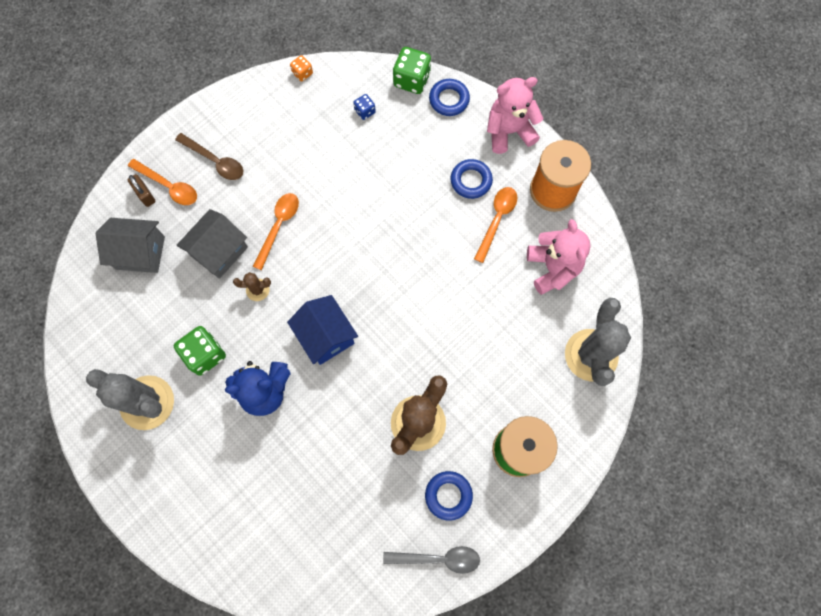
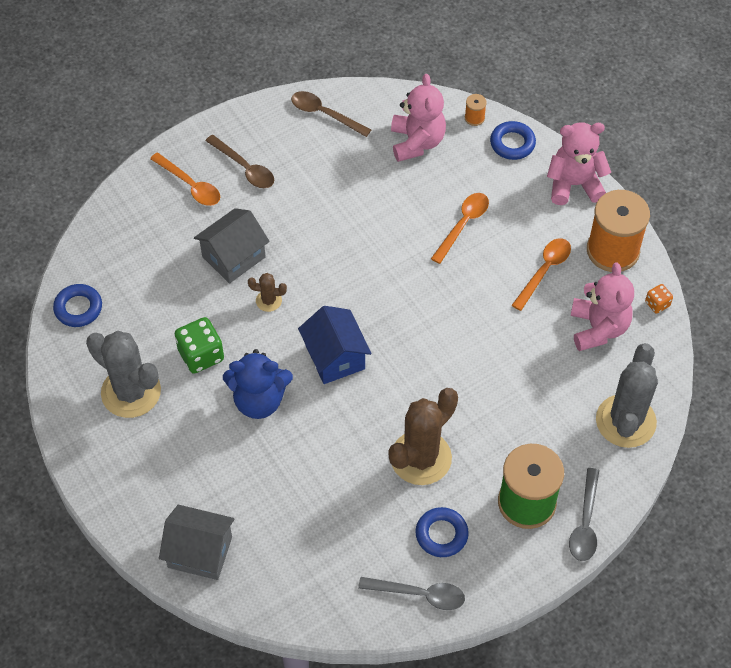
camera: 10 degrees right, 15 degrees down
grey house [96,218,165,273] -> grey house moved to [159,505,235,580]
brown padlock [127,174,156,207] -> none
orange spoon [252,193,299,270] -> orange spoon moved to [431,193,489,264]
orange dice [290,55,313,82] -> orange dice moved to [645,284,673,314]
blue dice [353,94,376,120] -> pink teddy bear [391,74,446,162]
green dice [393,47,431,94] -> orange spool [465,94,487,126]
blue ring [451,159,493,199] -> blue ring moved to [53,284,102,327]
none -> brown spoon [291,91,371,137]
none -> grey spoon [569,468,599,561]

